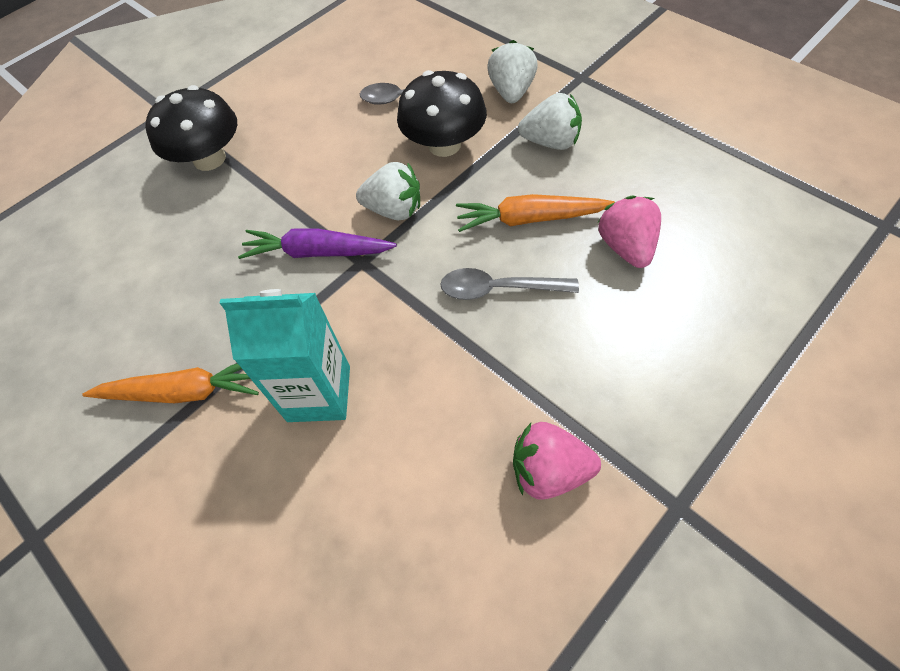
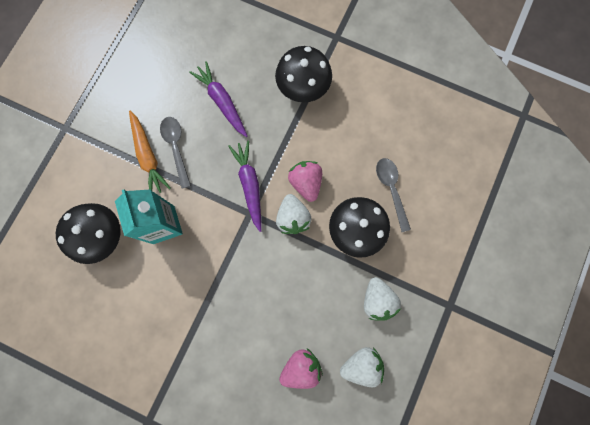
camera: 65 degrees right, 20 degrees up
grey spoon [440,268,579,300] -> grey spoon moved to [160,117,191,189]
orange carrot [456,194,615,232] -> none
white strawberry [487,40,538,103] -> white strawberry moved to [340,347,384,387]
pink strawberry [513,422,601,500] -> pink strawberry moved to [288,161,322,202]
none -> black mushroom [56,203,121,264]
none -> purple carrot [189,61,248,137]

